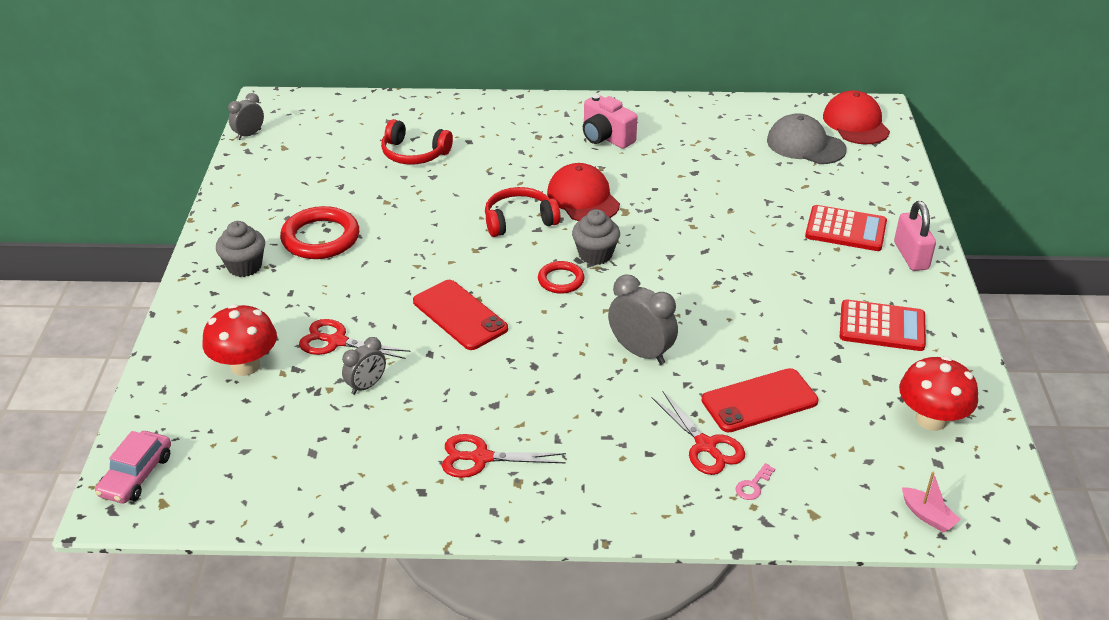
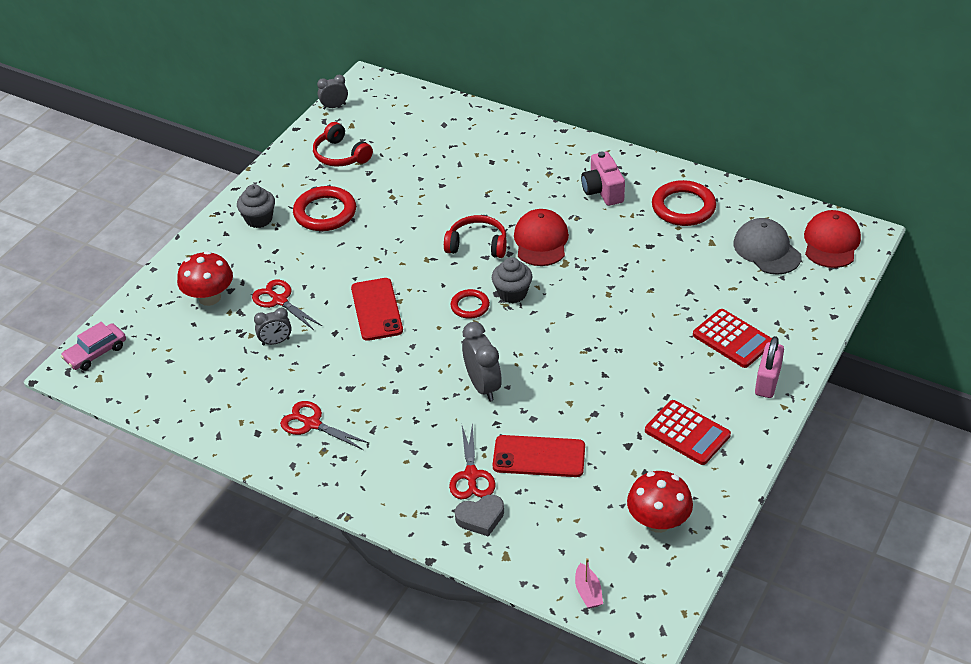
camera: 30 degrees right, 5 degrees up
red headphones [381,119,453,165] -> red headphones moved to [313,122,373,167]
pink key [735,463,775,500] -> grey heart [455,494,504,537]
none -> red ring [652,180,716,226]

